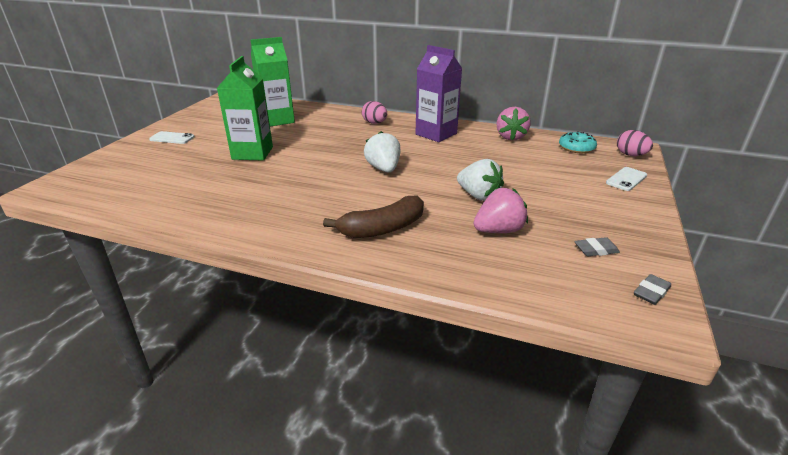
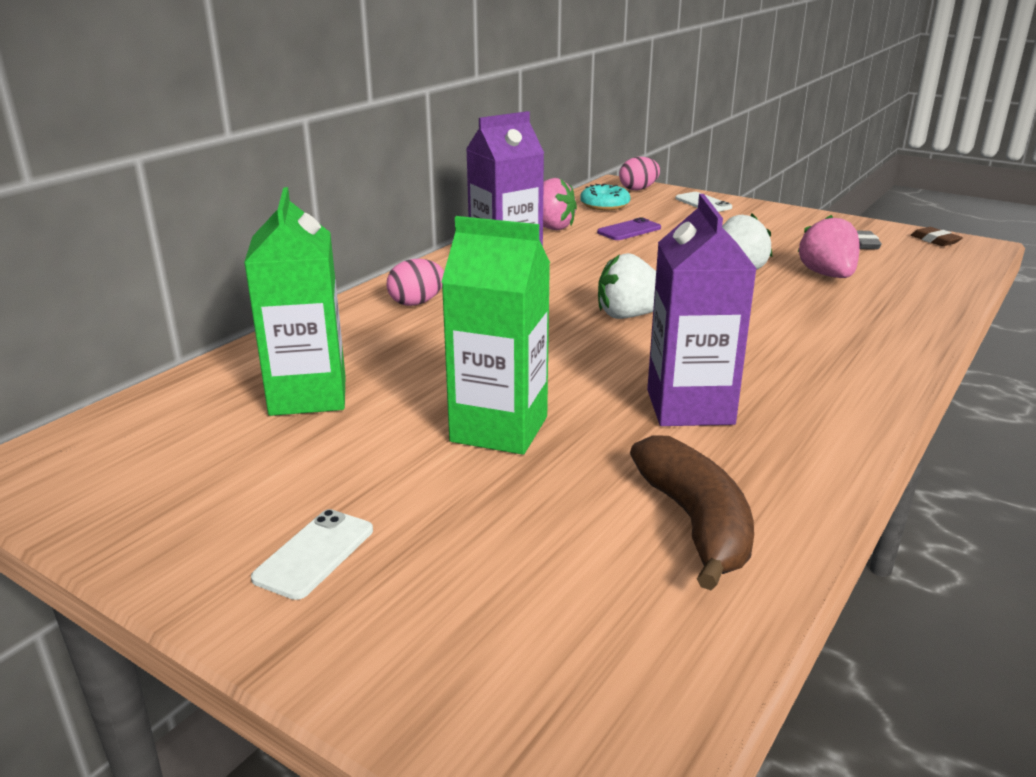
camera: 75 degrees left, 5 degrees down
brown banana [323,196,424,238] -> brown banana moved to [630,435,754,590]
grey eraser [634,274,671,305] -> brown eraser [911,227,963,246]
none -> purple phone [597,217,661,240]
none -> purple carton [647,194,757,426]

